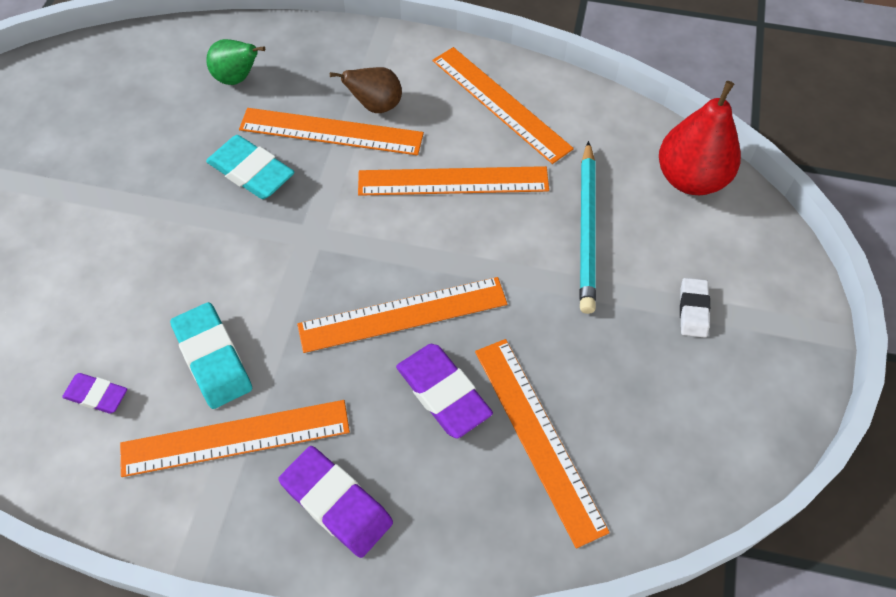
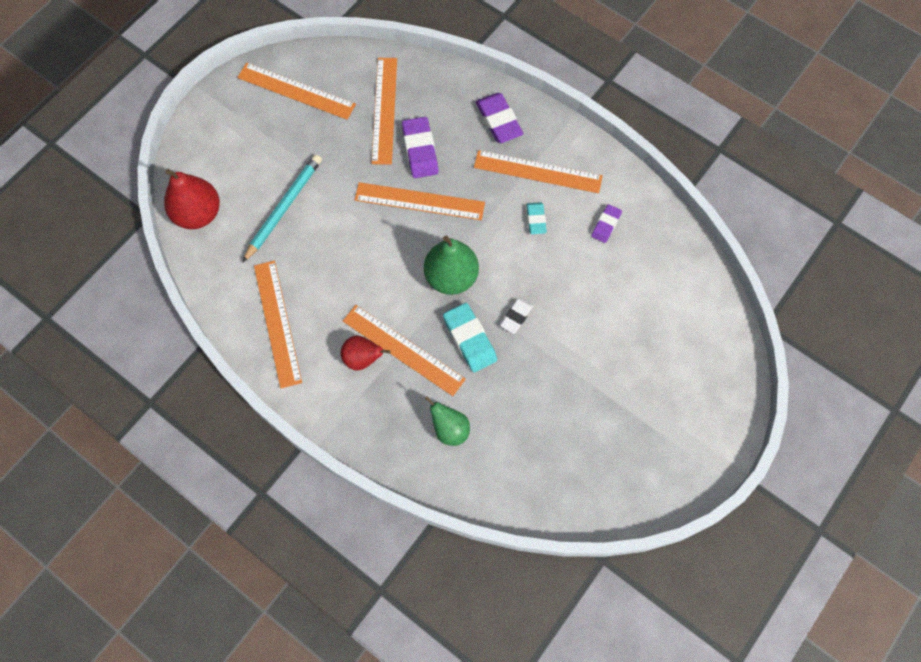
camera: 155 degrees left, 10 degrees up
purple eraser [62,373,127,414] -> purple eraser turned 75 degrees clockwise [591,204,622,243]
turquoise eraser [170,302,252,409] -> turquoise eraser [526,202,547,234], size x0.60
brown pear [330,67,402,113] -> red pear [340,336,391,370]
orange ruler [358,166,549,196] -> orange ruler moved to [237,63,356,120]
white eraser [680,278,710,338] -> white eraser moved to [500,298,533,334]
none -> green pear [424,236,479,295]

